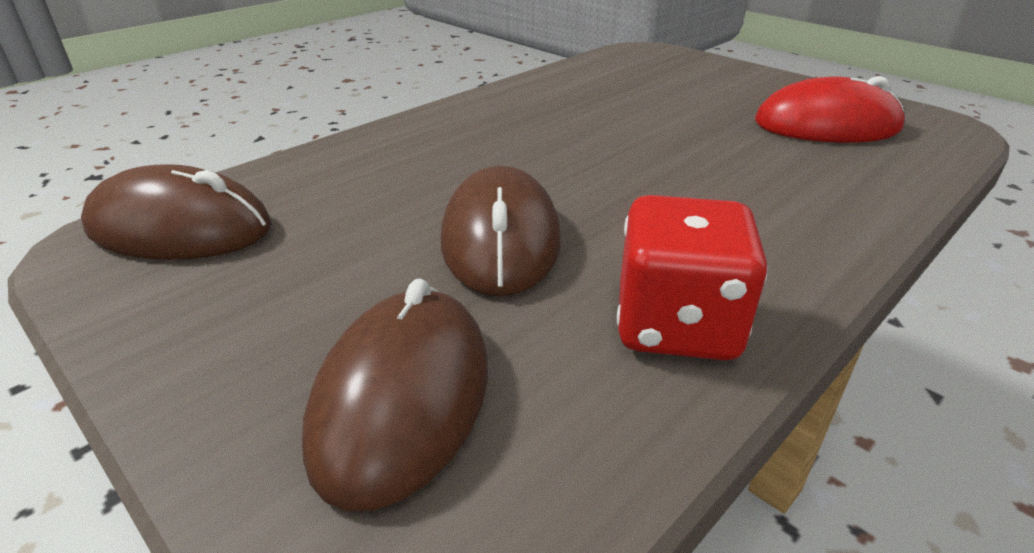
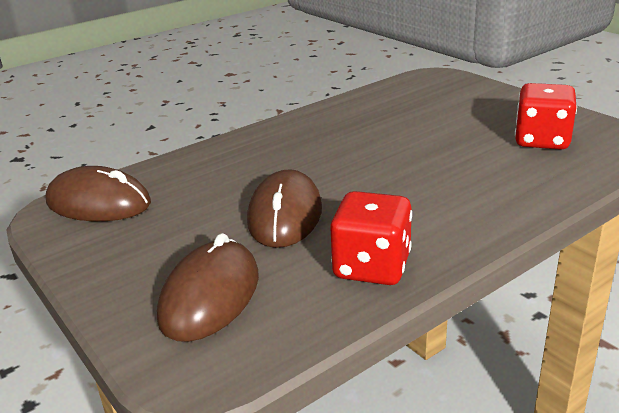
camera: 10 degrees right, 5 degrees down
red mouse [755,76,905,143] -> red dice [515,83,577,150]

